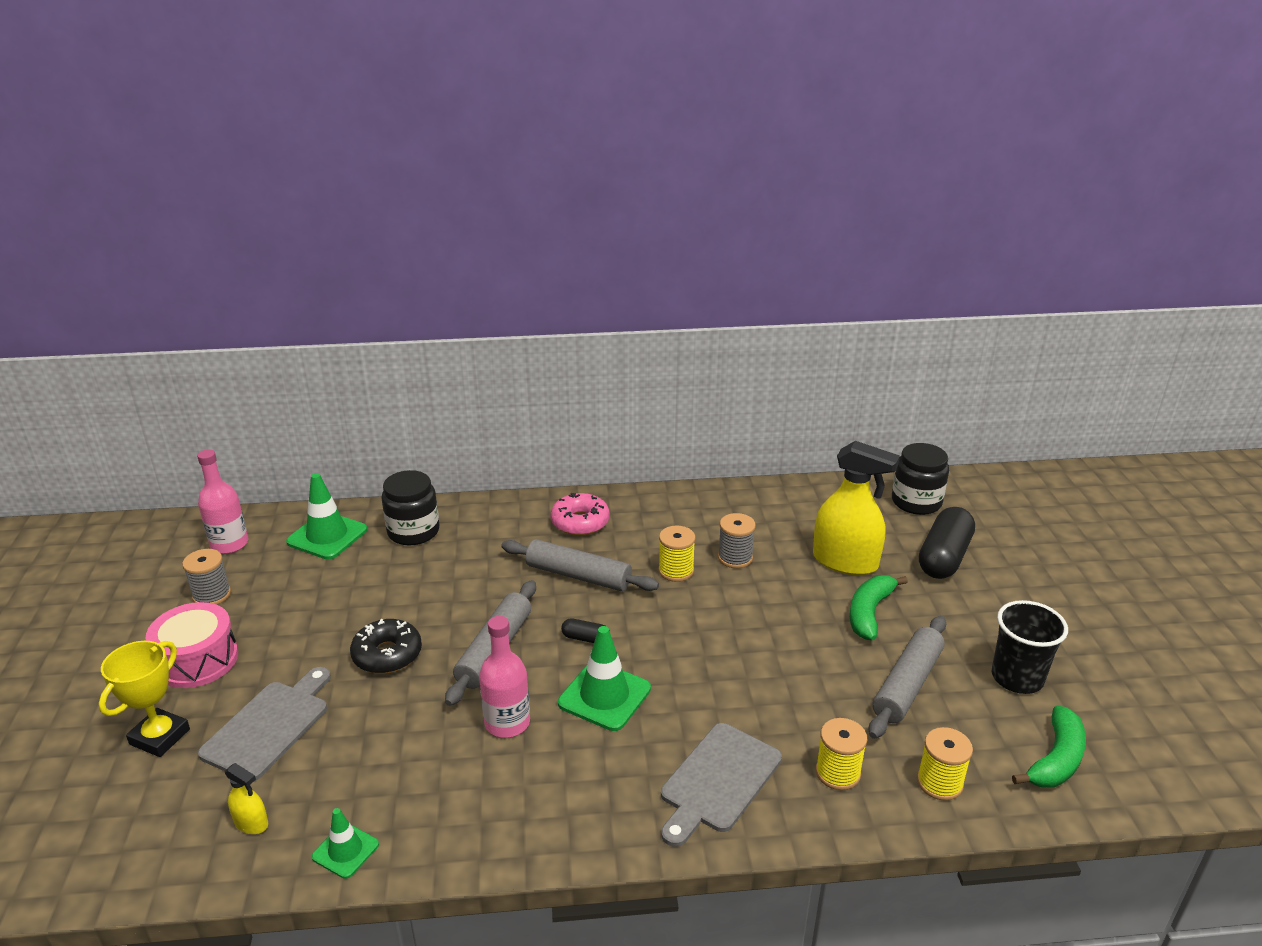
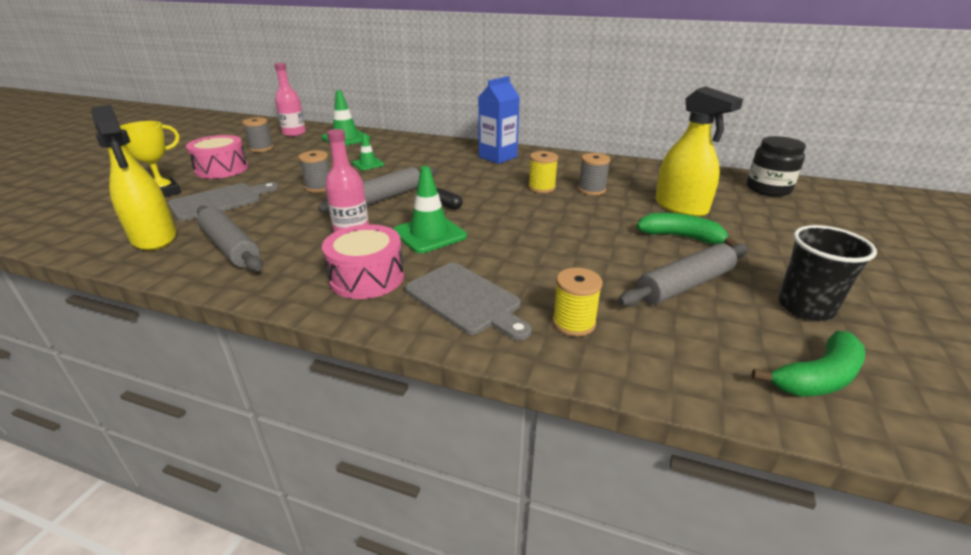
camera: 25 degrees right, 0 degrees up
yellow spray bottle [225,763,268,834] -> yellow spray bottle [91,105,176,251], size x2.24
green traffic cone [312,808,379,879] -> green traffic cone moved to [352,133,384,170]
black donut [350,619,422,674] -> grey spool [298,150,330,193]
black jar [381,470,439,545] -> none
grey rolling pin [501,539,659,591] -> grey rolling pin moved to [197,206,263,272]
pink donut [550,493,610,536] -> blue carton [478,76,520,164]
grey cutting board [661,723,782,847] -> grey cutting board turned 105 degrees counterclockwise [405,263,532,340]
green banana [850,575,908,640] -> green banana turned 60 degrees clockwise [636,213,738,247]
yellow spool [917,727,973,801] -> none
black capsule [919,507,975,579] -> none
none -> pink drum [322,224,404,299]

